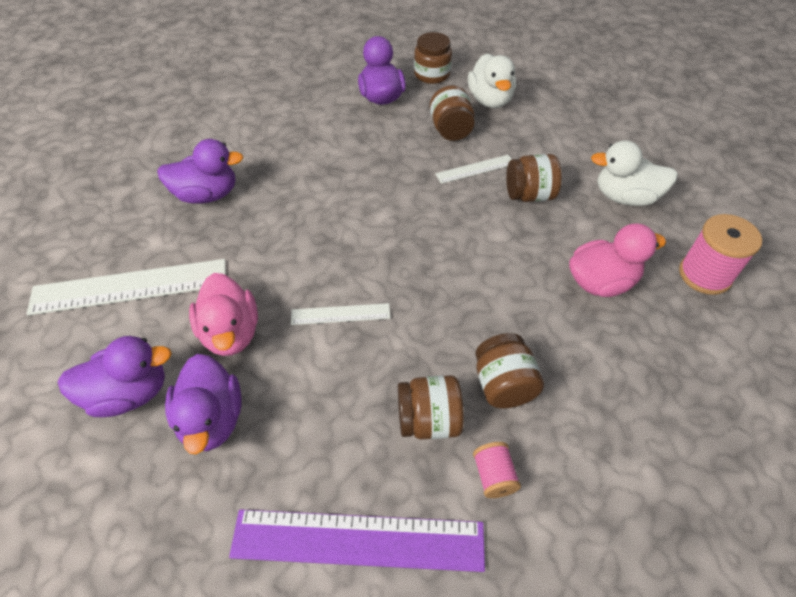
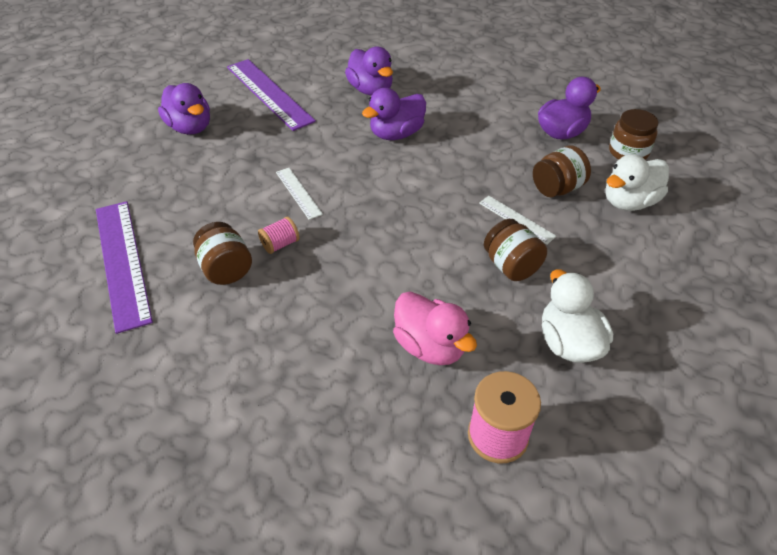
camera: 65 degrees right, 5 degrees down
white ruler [27,259,226,316] -> purple ruler [227,59,316,131]
purple duck [165,354,242,454] -> purple duck moved to [362,88,426,140]
pink duck [189,273,258,356] -> none
pink spool [473,442,521,498] -> pink spool moved to [258,216,300,254]
brown jar [475,333,544,409] -> none

